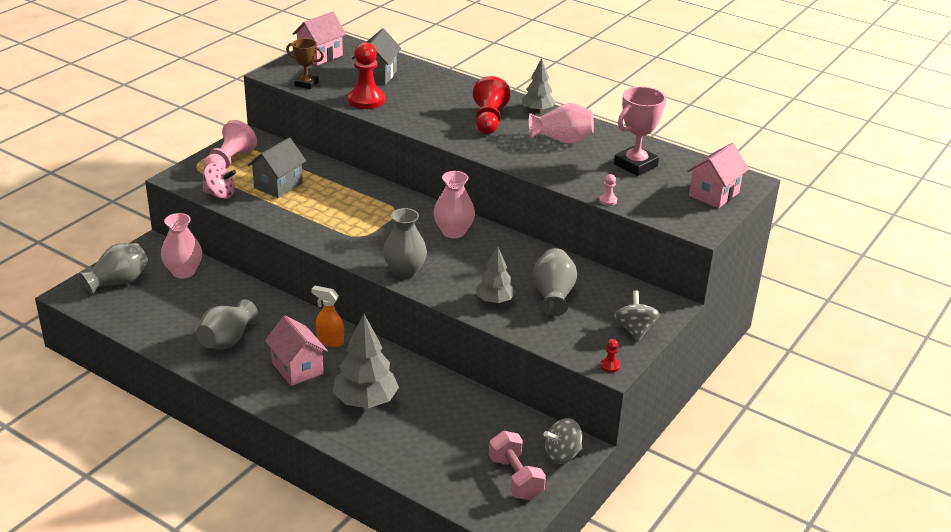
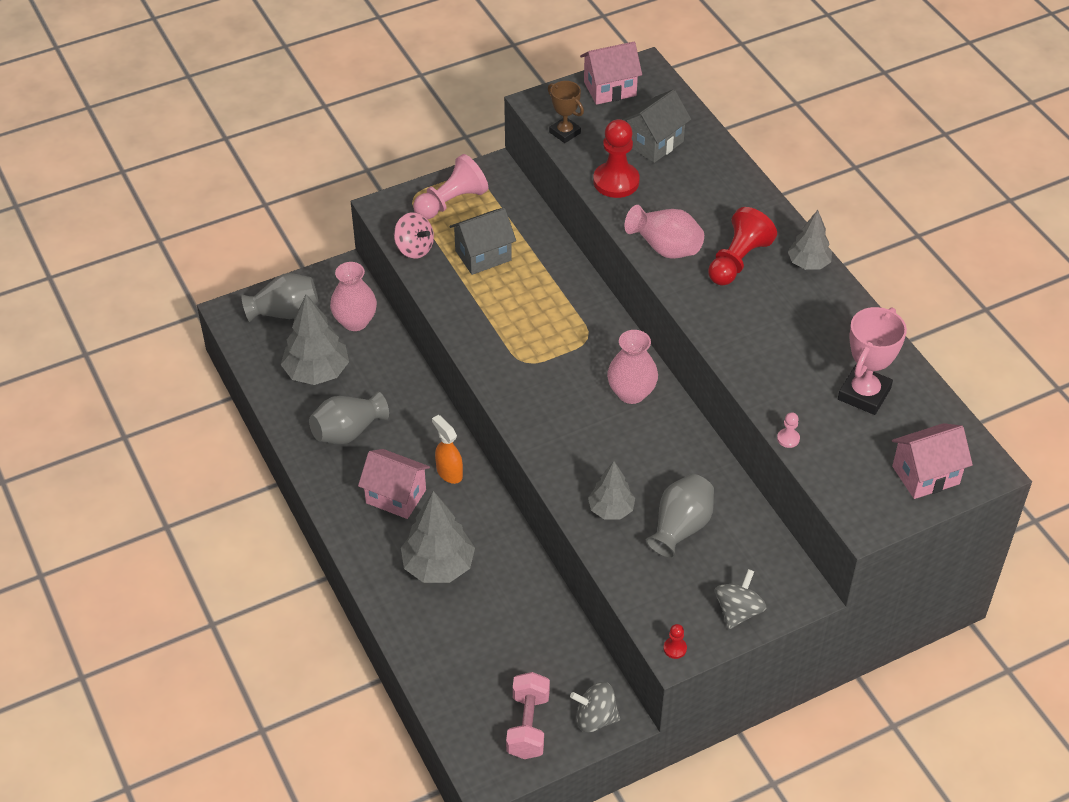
camera: 30 degrees right, 15 degrees up
pink house [265,315,328,386] -> pink house turned 60 degrees counterclockwise [358,449,430,519]
grey vase [383,208,427,279] -> none
pink vase [529,103,594,144] -> pink vase moved to [625,205,704,259]
pink trophy [614,87,666,176] -> pink trophy turned 45 degrees counterclockwise [838,307,907,415]
none -> grey tree [281,294,349,385]

